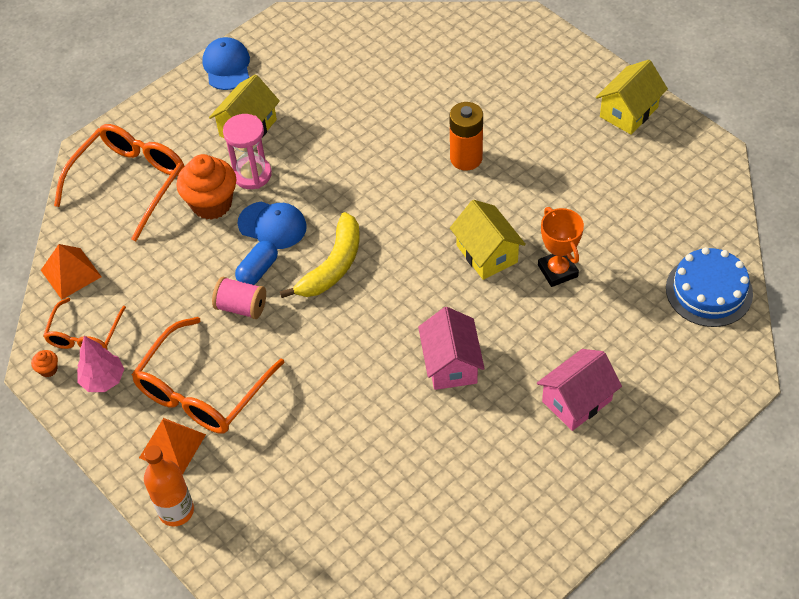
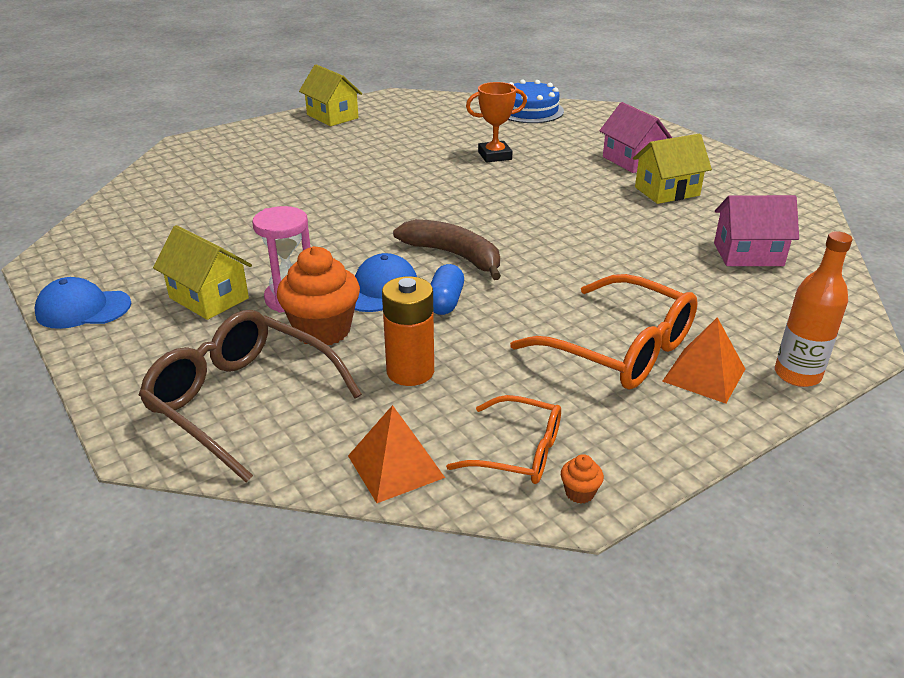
camera: 85 degrees left, 20 degrees down
orange glasses [54,124,184,241] -> brown glasses [139,310,362,483]
pink tree [77,336,124,392] -> none
pink spool [212,277,266,319] -> none
blue capsule [235,241,278,285] -> blue capsule turned 60 degrees clockwise [431,264,464,315]
yellow banana [280,212,360,298] -> brown banana [393,219,501,280]
pink house [418,307,485,390] -> pink house moved to [714,195,799,266]
orange battery [450,102,483,171] -> orange battery moved to [382,276,434,386]
yellow house [450,200,526,280] -> yellow house moved to [633,134,712,204]

